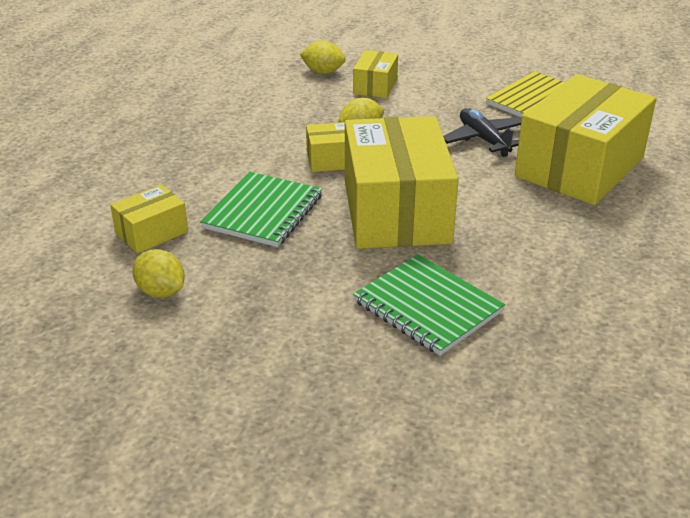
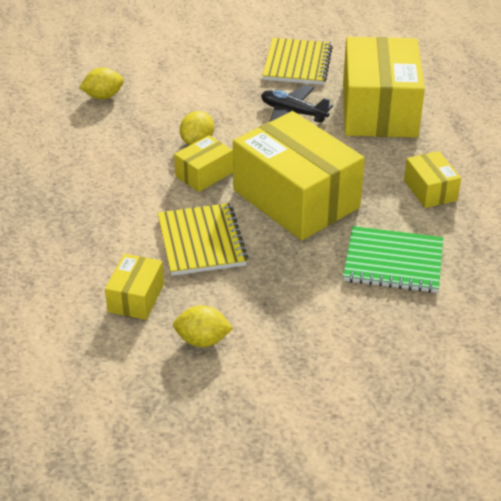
camera: 35 degrees left, 5 degrees up
green notebook [200,172,322,247] -> yellow notebook [158,203,248,276]
yellow box [353,50,398,98] -> yellow box moved to [404,151,461,208]

